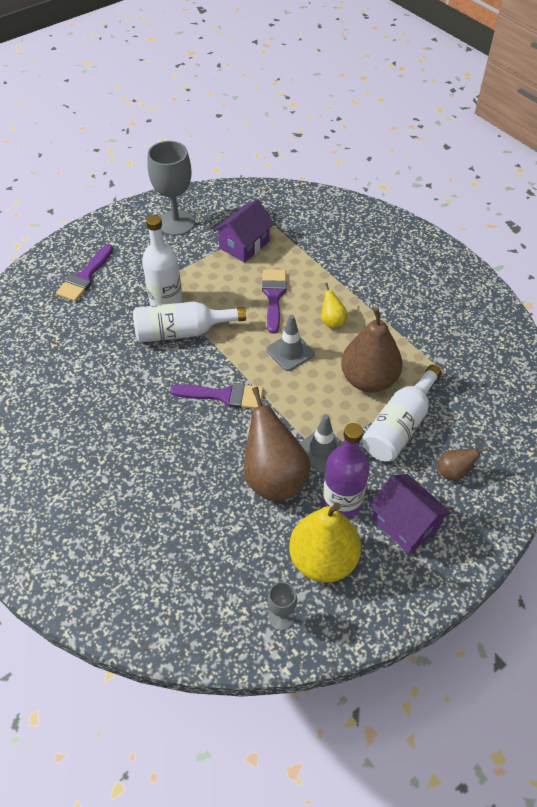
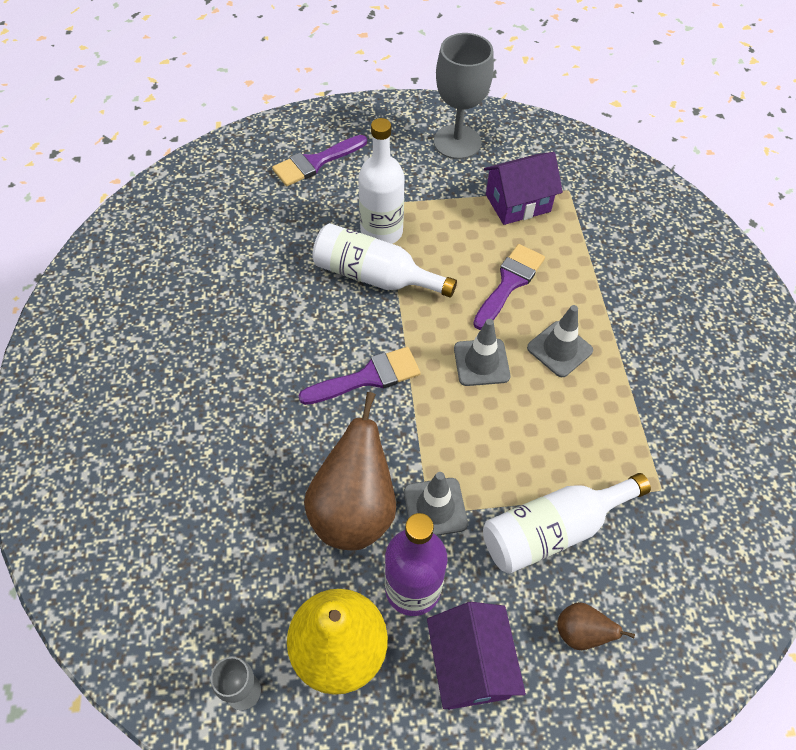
camera: 30 degrees right, 5 degrees up
purple brush [170,383,264,409] -> purple brush turned 60 degrees counterclockwise [299,347,421,405]
yellow pear [321,283,348,328] -> grey traffic cone [527,305,593,377]
brown pear [341,308,403,392] -> none

